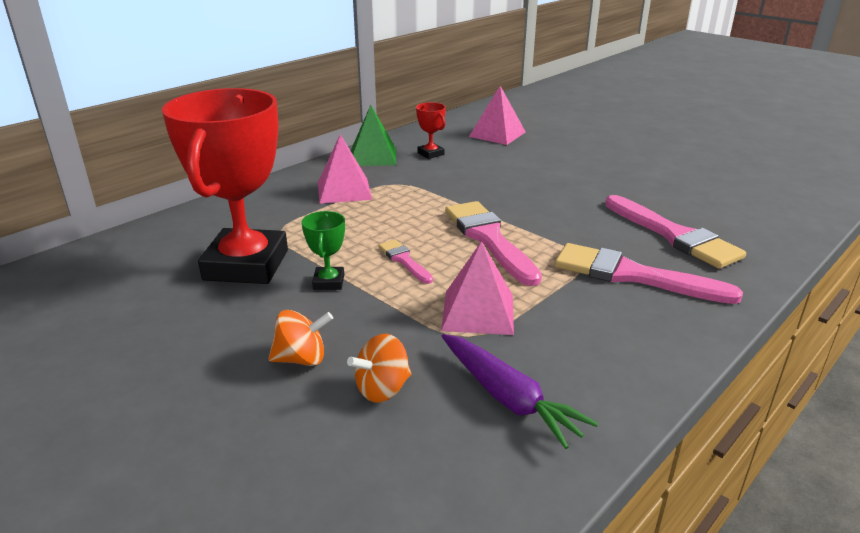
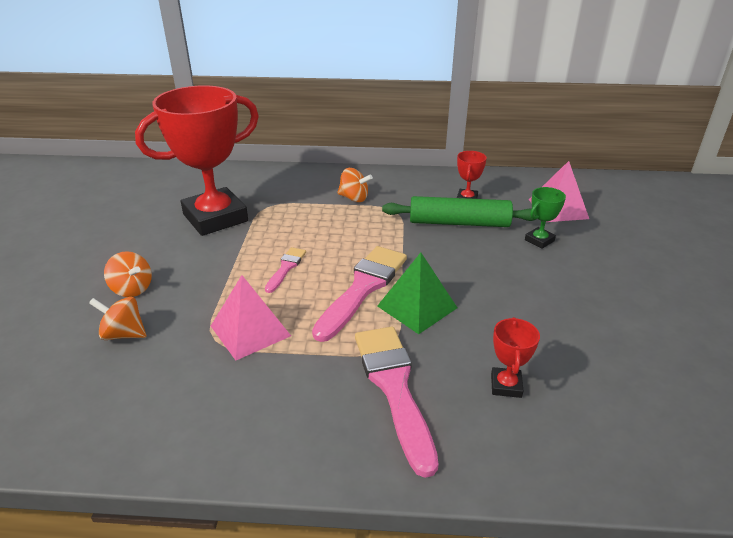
camera: 50 degrees right, 5 degrees up
green trophy [302,211,345,290] -> green trophy moved to [525,187,566,249]
pink pyramid [318,134,372,204] -> orange spinning top [337,168,373,202]
green pyramid [351,105,396,166] -> green pyramid moved to [377,252,457,334]
purple carrot [442,334,599,449] -> none
pink brush [605,195,746,269] -> red trophy [491,317,540,398]
none -> green rolling pin [382,196,536,227]

